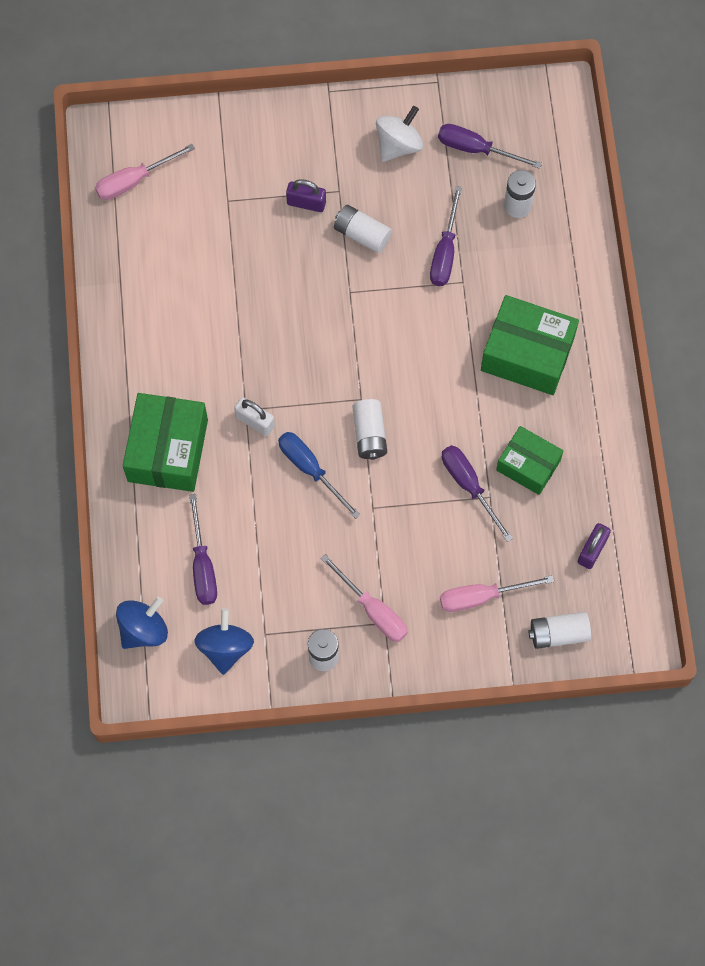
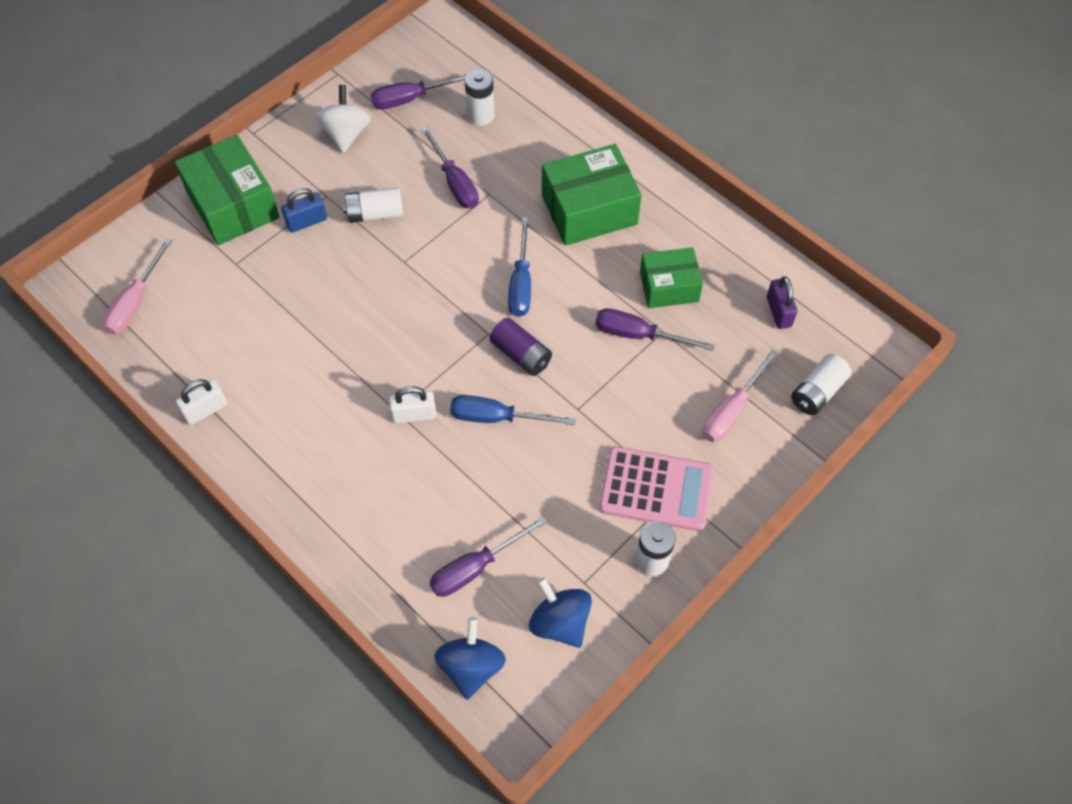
camera: 40 degrees left, 10 degrees down
green box [123,393,208,492] -> green box moved to [174,135,280,245]
purple screwdriver [189,494,217,605] -> purple screwdriver turned 105 degrees clockwise [429,516,547,597]
purple padlock [286,179,326,212] -> blue padlock [281,188,327,232]
pink screwdriver [320,554,407,642] -> pink calculator [599,446,714,531]
white battery [352,399,387,460] -> purple battery [489,318,552,376]
none -> white padlock [176,379,227,425]
none -> blue screwdriver [508,217,531,317]

